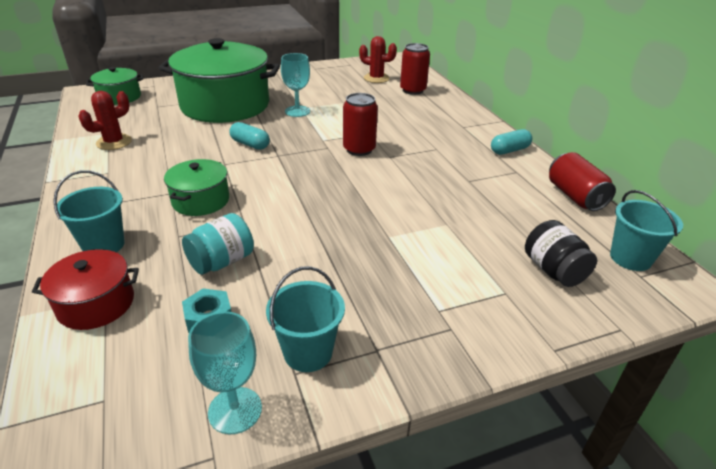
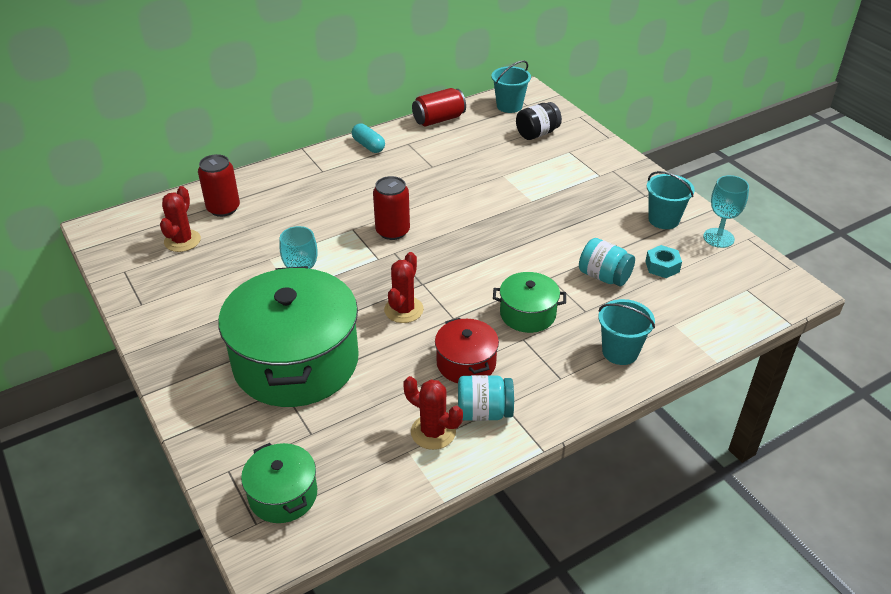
camera: 100 degrees left, 5 degrees up
red pot [32,249,139,330] -> red pot moved to [435,318,499,383]
turquoise capsule [229,122,270,150] -> red cactus [384,252,424,323]
none -> turquoise jar [458,375,514,421]

